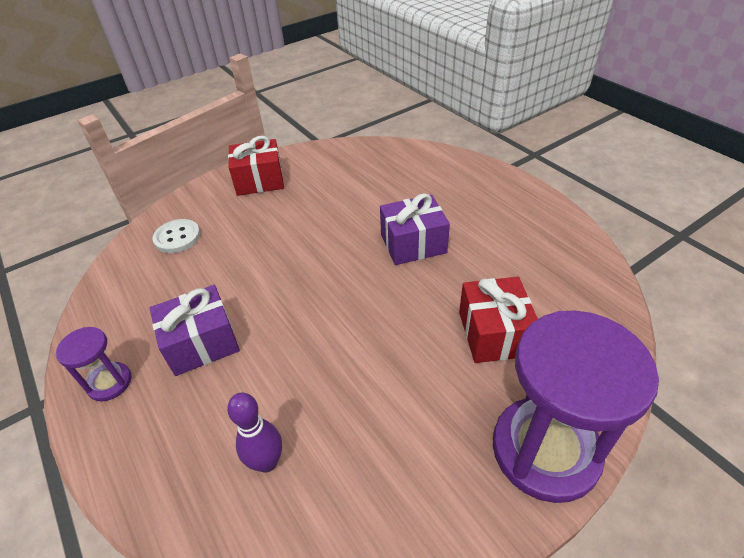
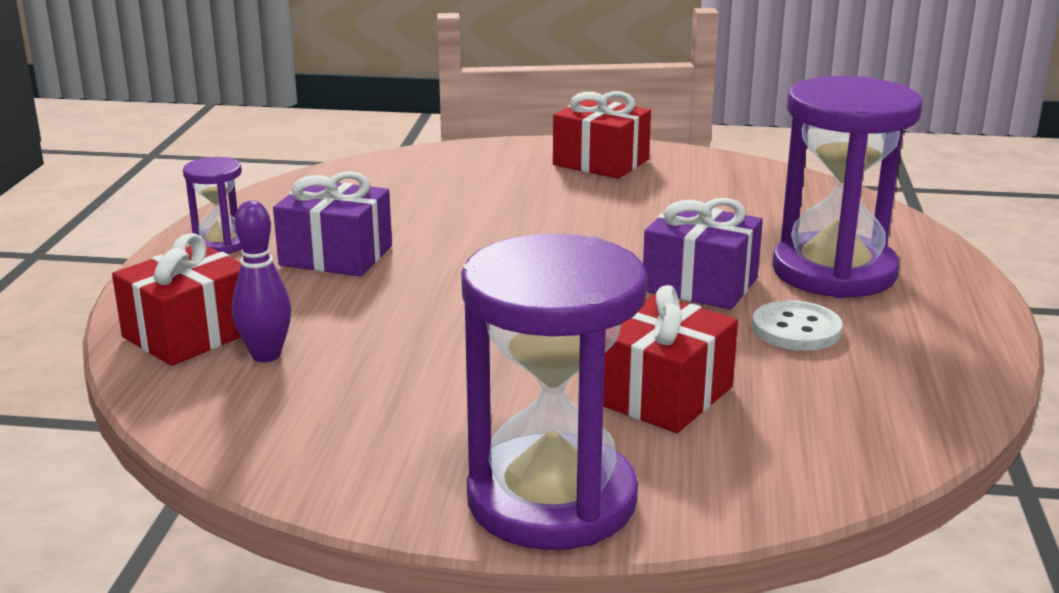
camera: 40 degrees right, 20 degrees down
white button [152,219,201,253] -> white button moved to [752,300,843,351]
none -> red gift [112,233,241,366]
none -> purple hourglass [772,76,922,298]

